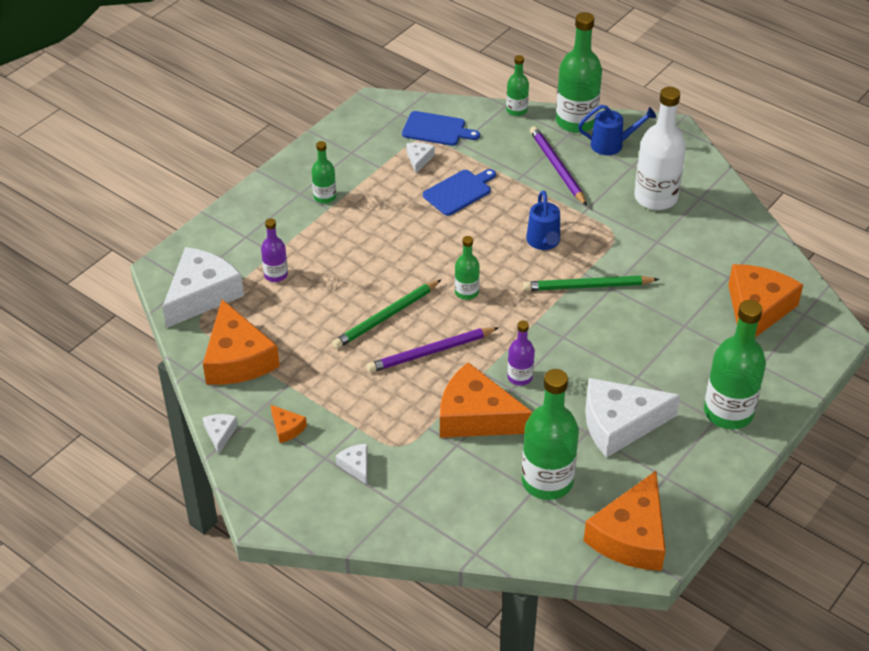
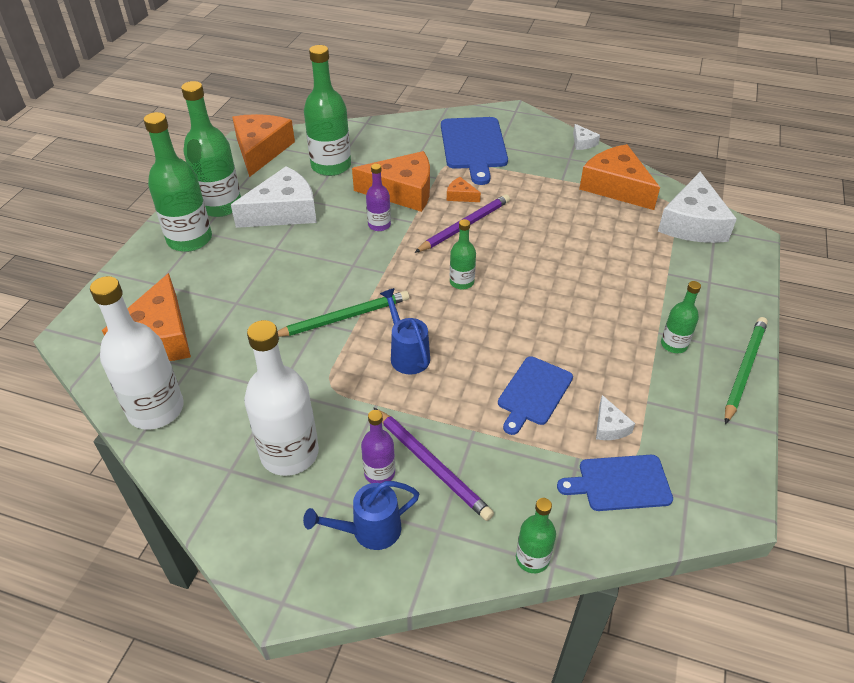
camera: 160 degrees right, 0 degrees up
purple bottle [261,219,288,282] -> purple bottle moved to [361,410,395,483]
orange cheese [271,405,307,443] -> orange cheese moved to [447,177,481,202]
green pencil [332,279,442,349] -> green pencil moved to [725,317,768,424]
white cheese [336,444,368,484] -> blue cutting board [441,117,508,185]
green bottle [556,12,602,133] -> green bottle moved to [181,81,241,217]
none -> white bottle [90,276,184,430]

